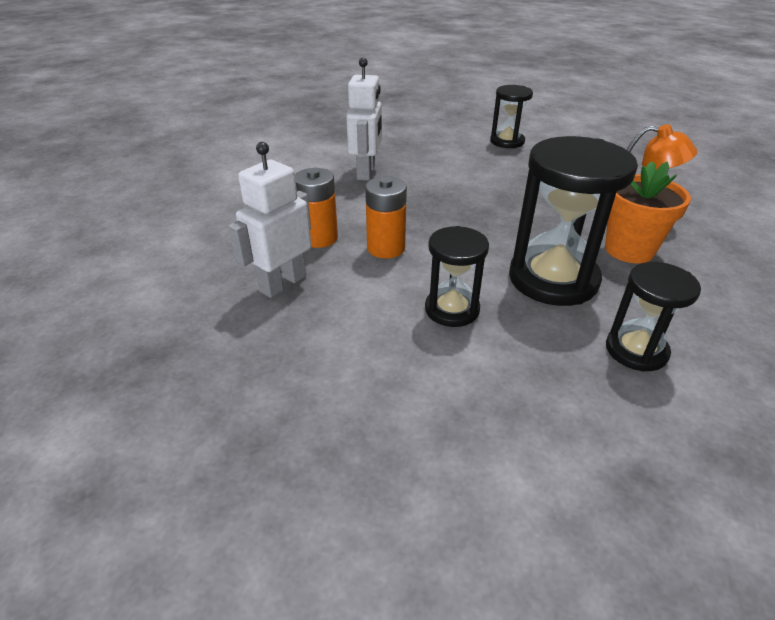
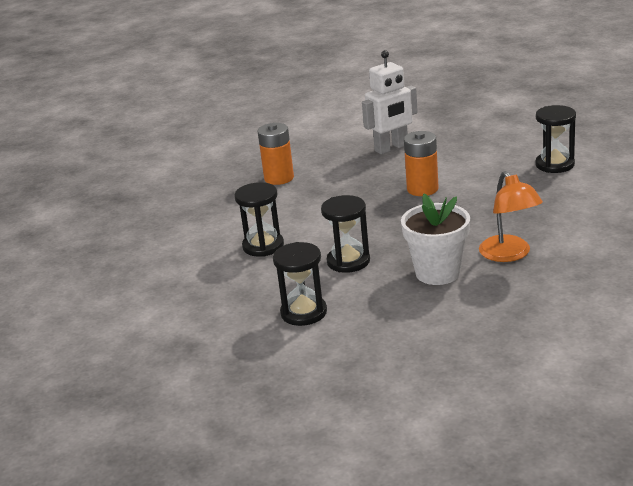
camera: 55 degrees right, 10 degrees down
white robot [228,142,312,298] -> none
orange battery [365,177,407,259] -> orange battery moved to [404,131,439,196]
black hourglass [509,136,638,306] -> black hourglass [321,195,370,273], size x0.58
orange flower pot [605,161,691,263] -> white flower pot [401,193,470,285]

